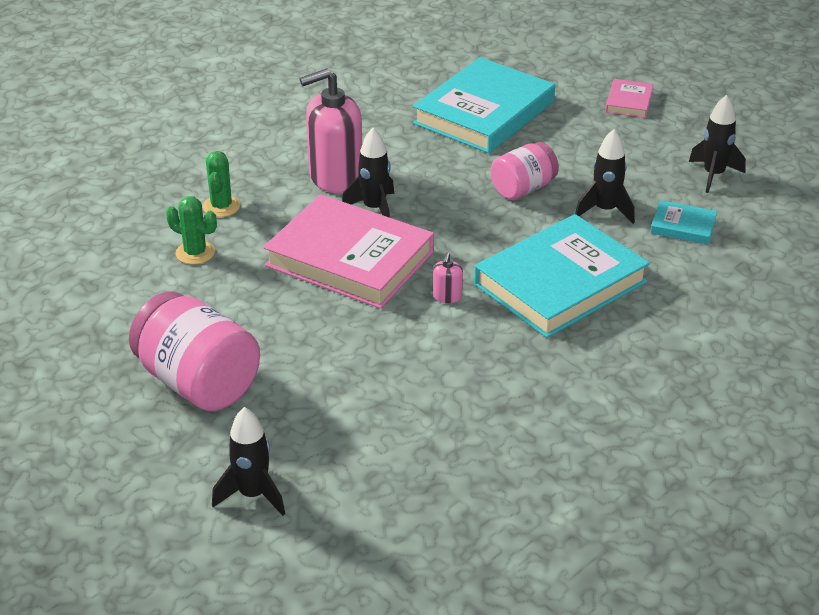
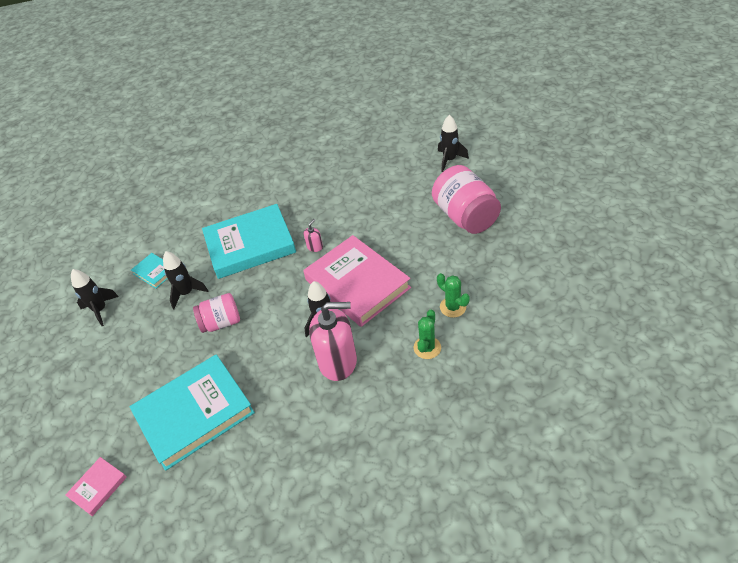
camera: 155 degrees left, 10 degrees up
pink book [605,79,653,118] -> pink book moved to [65,457,127,516]

